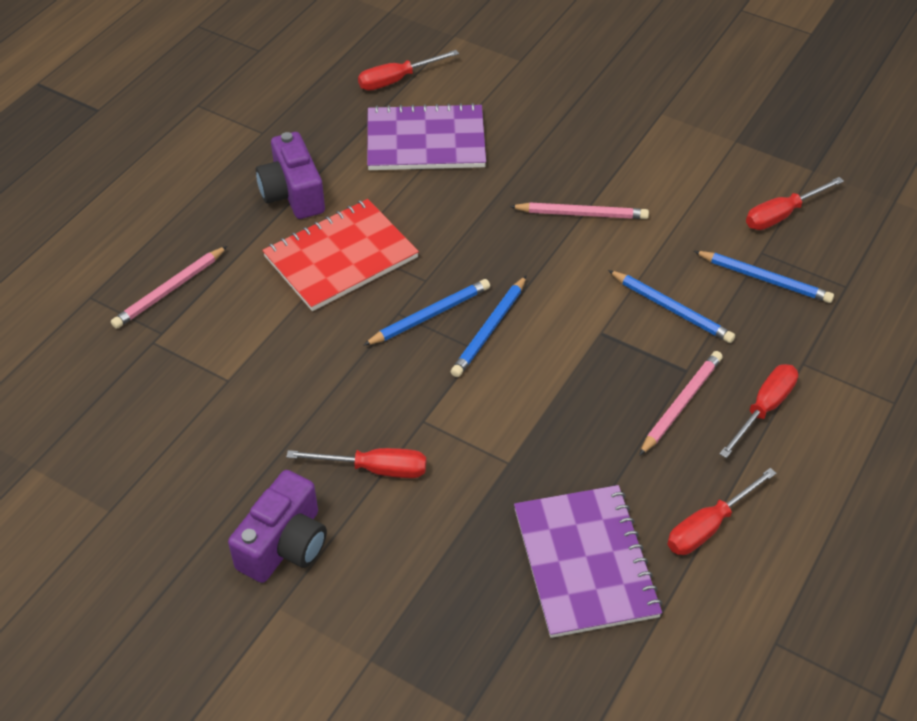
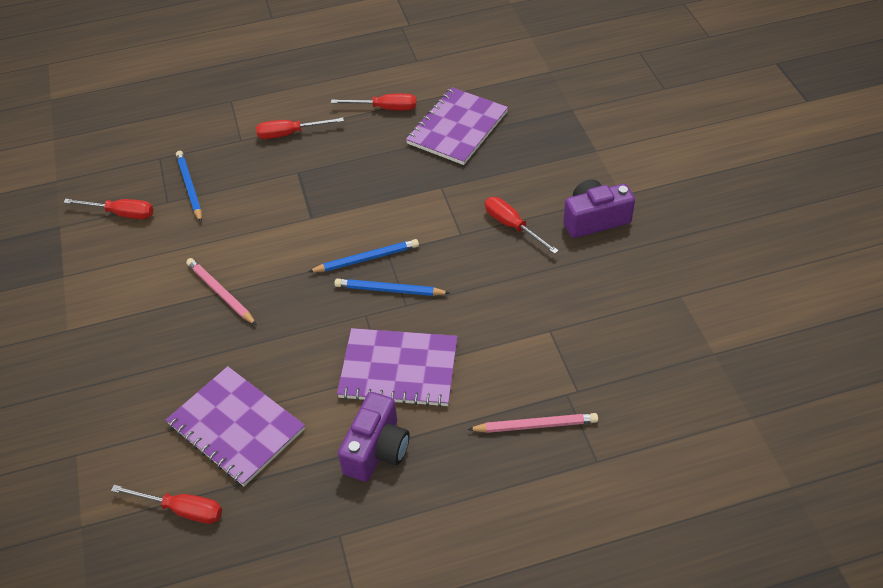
camera: 135 degrees left, 0 degrees up
red notebook [262,199,419,311] -> purple notebook [337,328,458,407]
blue pencil [608,270,735,343] -> none
pink pencil [639,351,723,456] -> none

